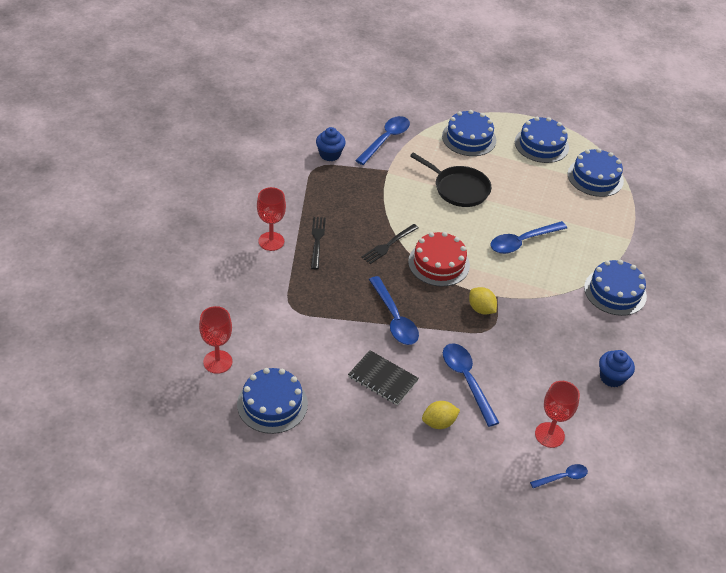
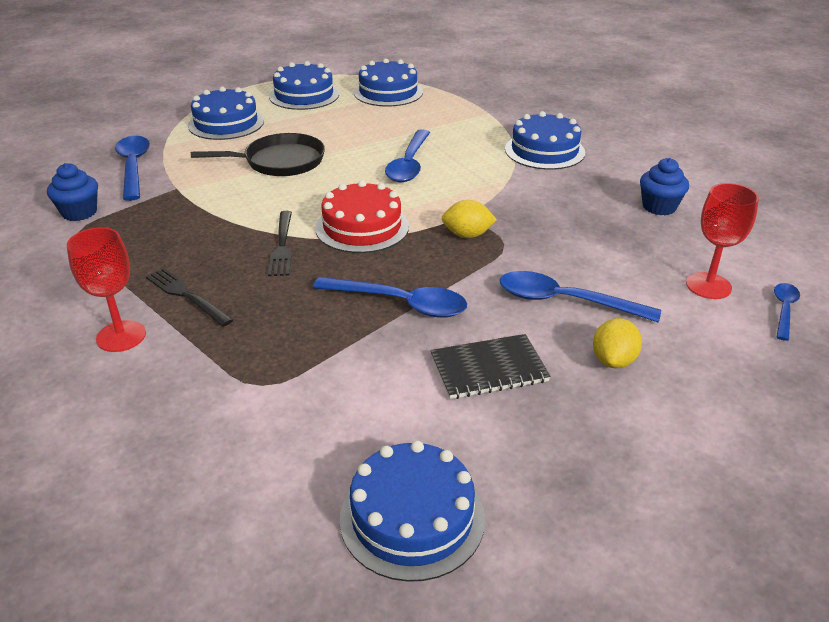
camera: 45 degrees left, 10 degrees down
red goblet [199,306,232,374] -> none

